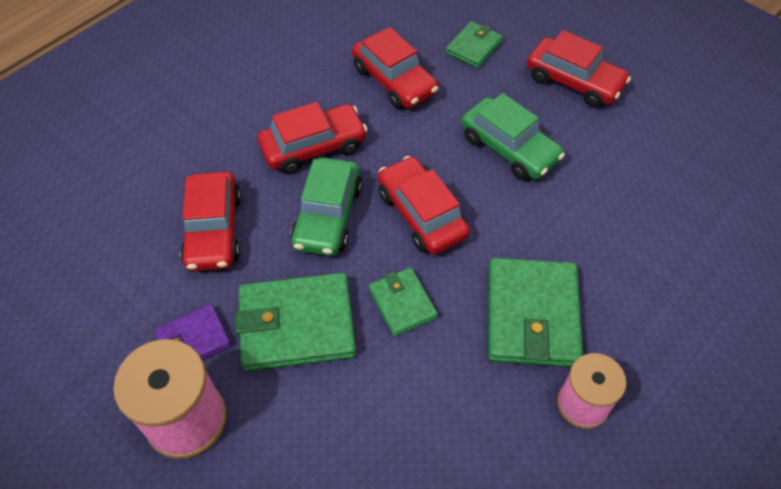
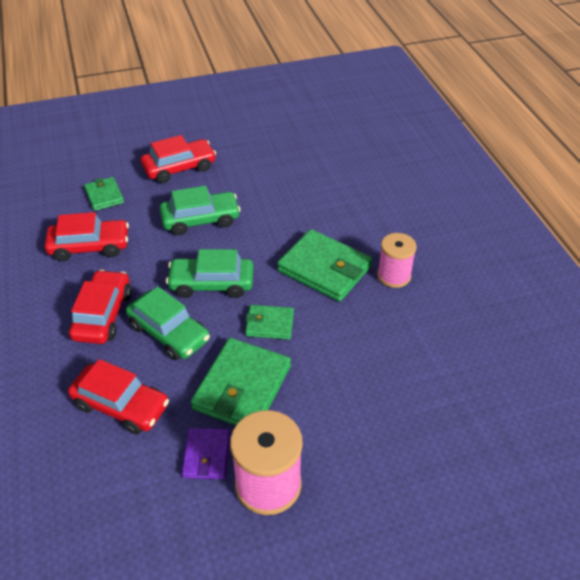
camera: 60 degrees left, 10 degrees down
red car [378,156,470,255] -> green car [166,249,254,298]

